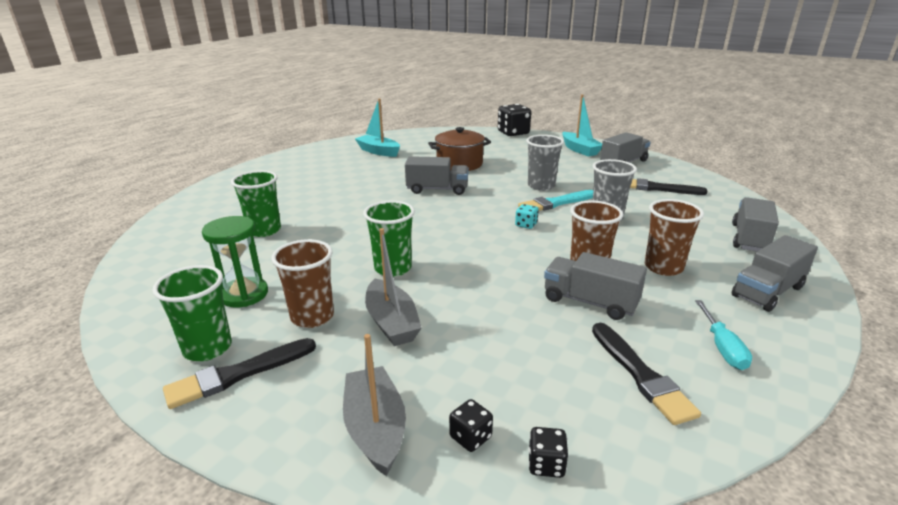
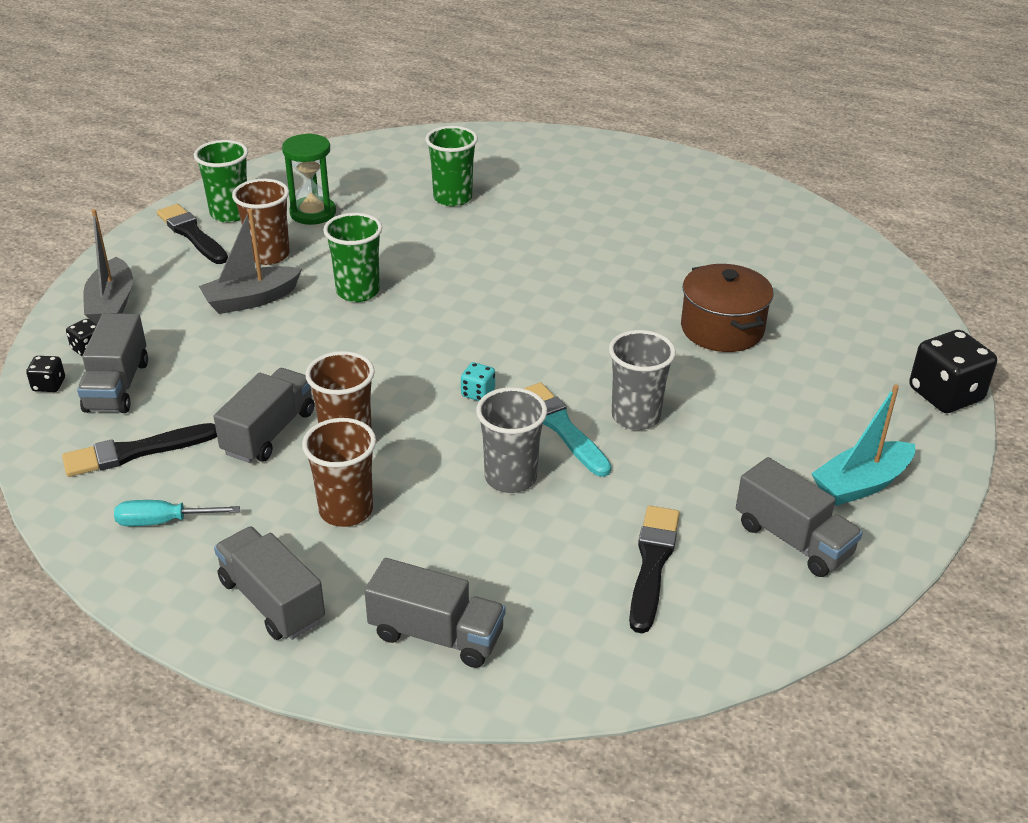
camera: 85 degrees right, 10 degrees up
grey boat [343,334,406,476] -> grey boat turned 105 degrees clockwise [83,209,133,324]
turquoise boat [355,99,400,157] -> none
grey truck [405,156,469,195] -> grey truck moved to [77,313,148,413]

